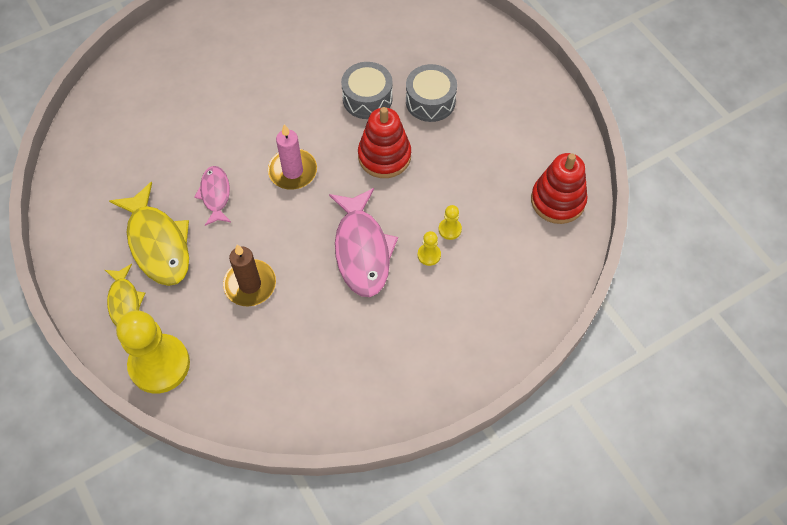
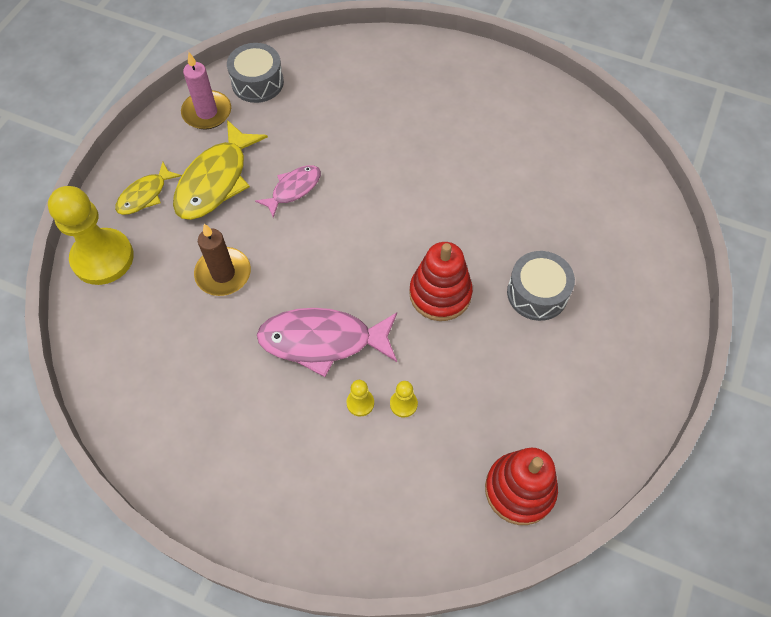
camera: 55 degrees right, 0 degrees up
pink candle [268,124,317,190] -> pink candle moved to [181,52,231,130]
pink fish [329,188,398,297] -> pink fish turned 45 degrees clockwise [257,308,397,377]
grey drum [341,62,393,119] -> grey drum moved to [227,43,284,103]

